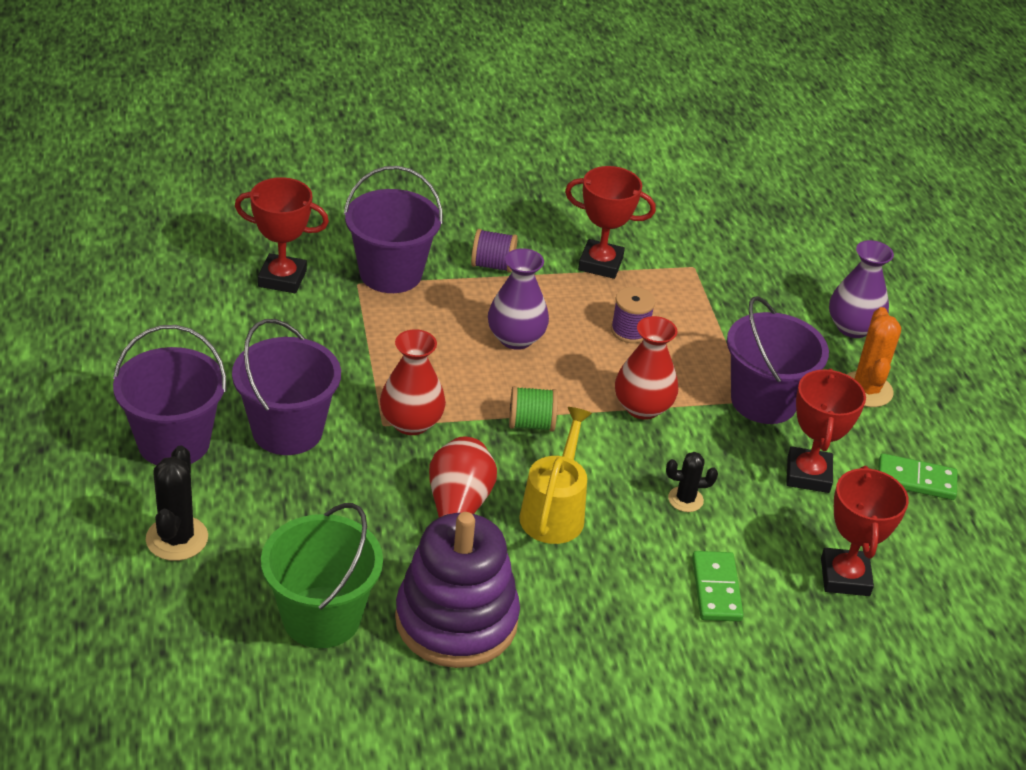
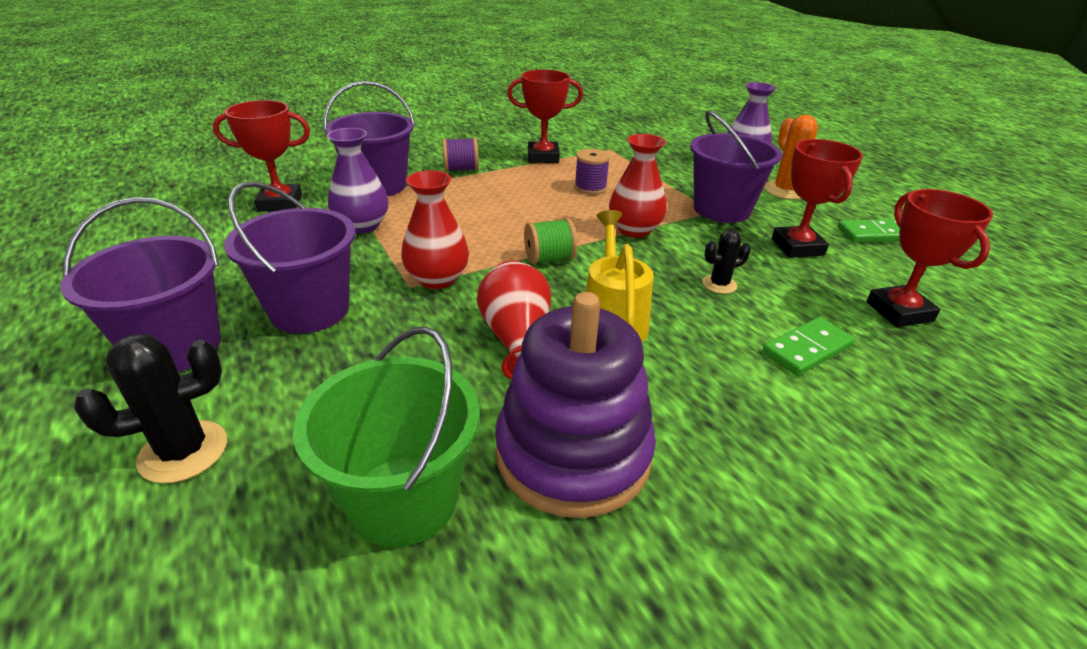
camera: 15 degrees left, 5 degrees down
black cactus [146,445,208,561] -> black cactus turned 75 degrees clockwise [74,334,227,484]
purple vase [488,248,549,350] -> purple vase moved to [327,128,388,234]
green domino [692,551,744,622] -> green domino turned 75 degrees clockwise [763,317,855,376]

